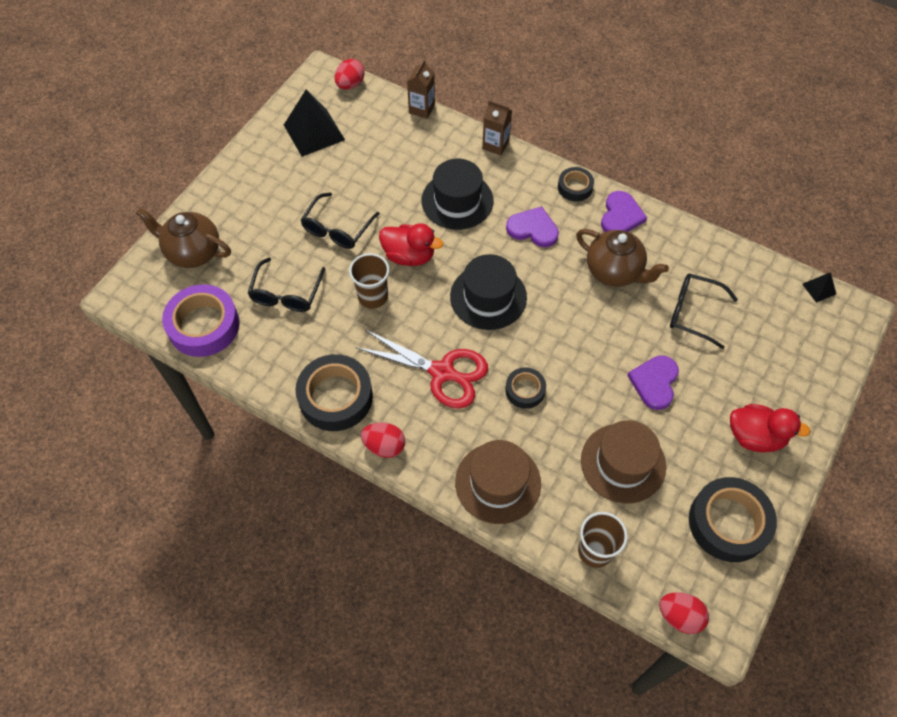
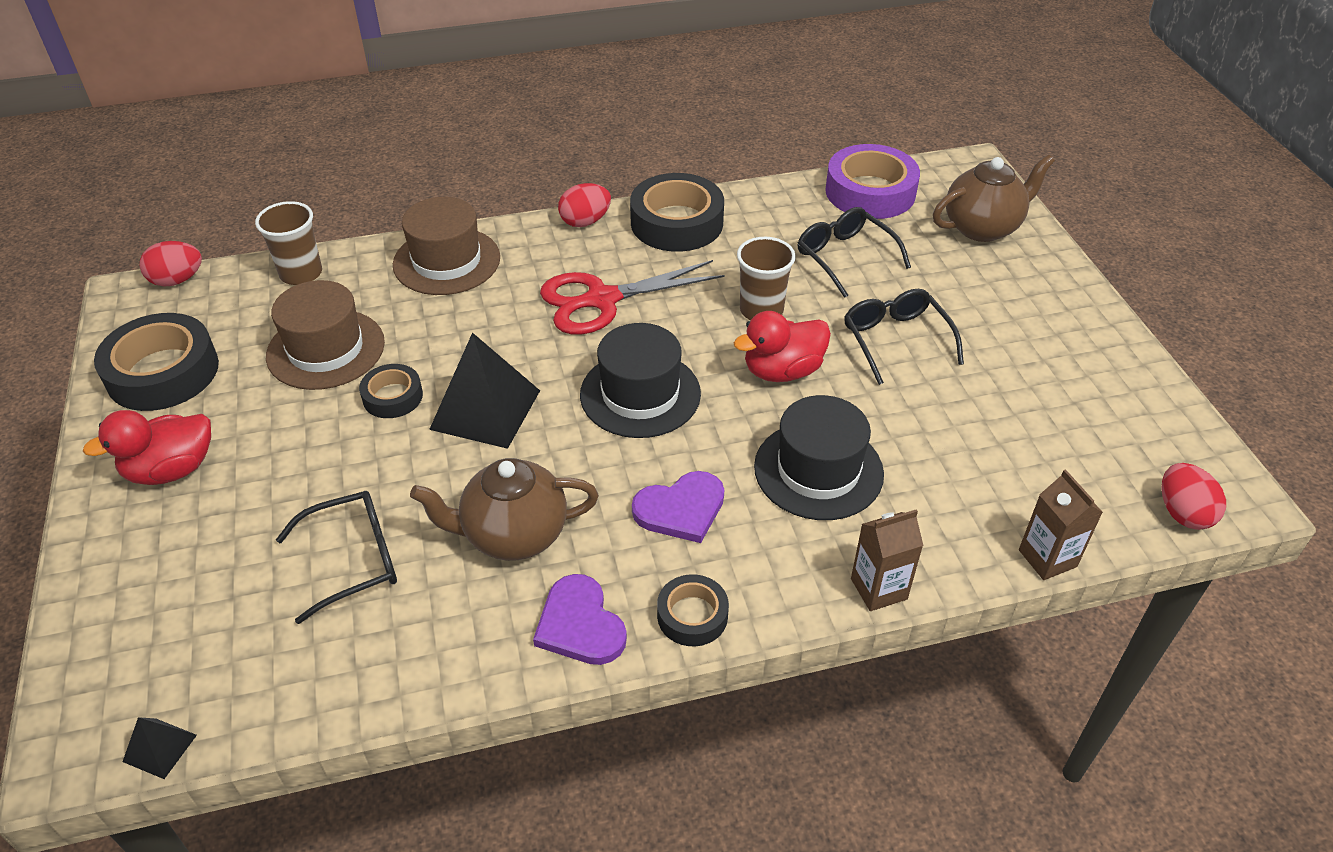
camera: 135 degrees right, 15 degrees down
black pyramid [284,90,345,157] -> black pyramid moved to [429,333,540,449]
black tape [505,367,546,409] -> black tape moved to [359,364,423,418]
purple heart [627,356,679,410] -> none

